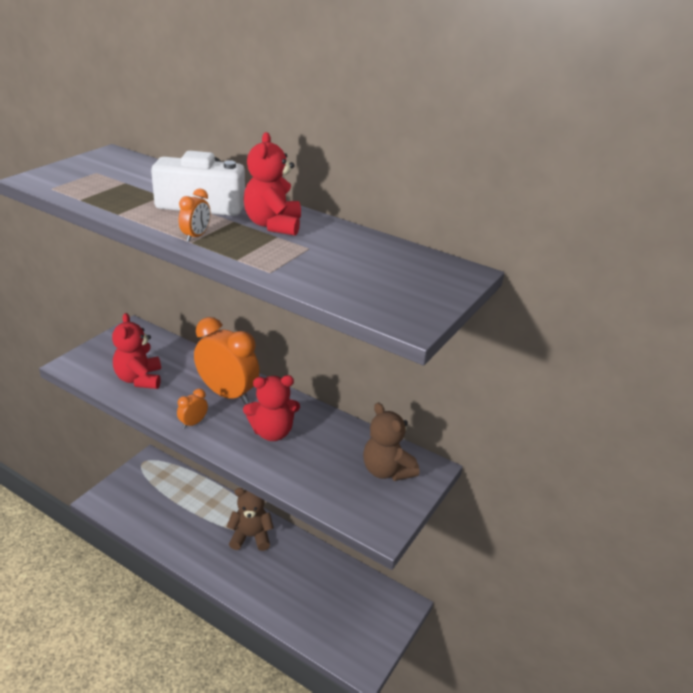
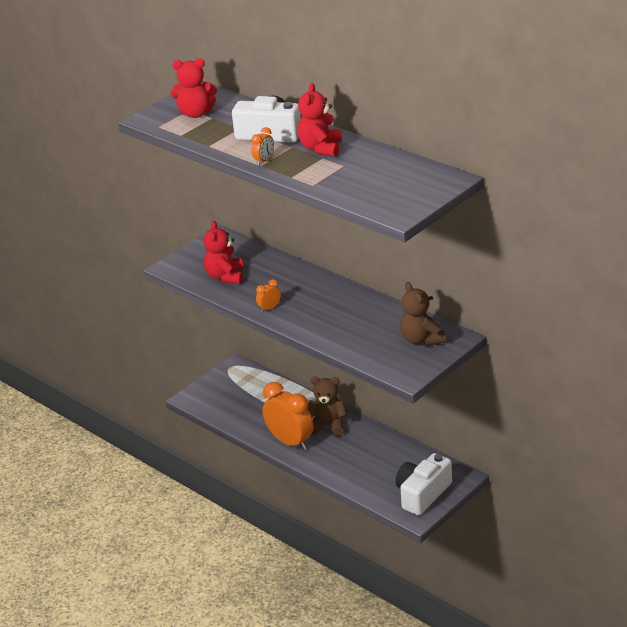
camera: 15 degrees right, 0 degrees up
orange clock [194,317,260,404] -> orange clock moved to [262,382,313,451]
red teddy bear [243,375,300,441] -> red teddy bear moved to [170,58,217,118]
none -> white camera [396,453,452,515]

